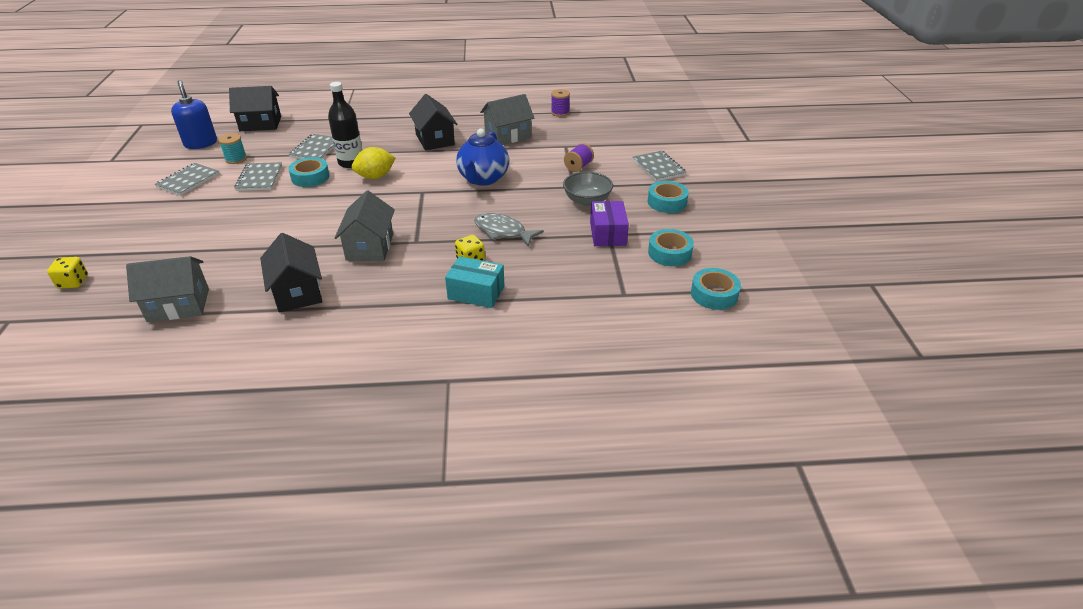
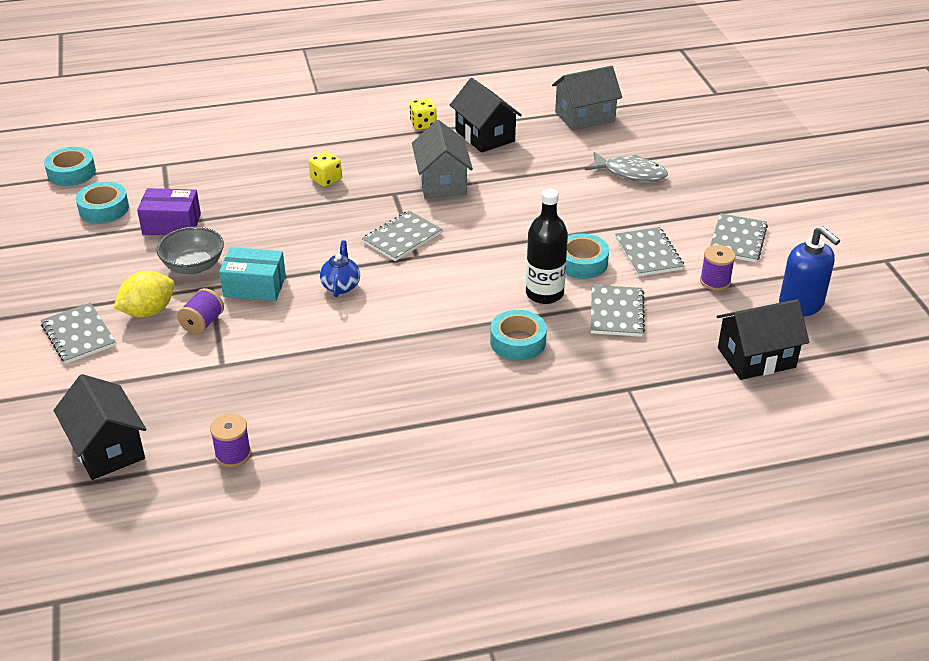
camera: 170 degrees right, 0 degrees up
yellow dice [47,257,88,289] -> yellow dice moved to [410,98,437,130]
turquoise spool [218,133,247,164] -> purple spool [700,245,736,291]
yellow lemon [351,147,395,179] -> yellow lemon moved to [113,271,175,318]
black house [409,94,457,151] -> black house moved to [54,374,147,480]
turquoise box [445,256,505,308] -> turquoise box moved to [219,247,286,301]
blue teapot [456,129,509,186] -> blue teapot [320,240,360,297], size x0.54
grey fish [474,213,544,247] -> grey fish moved to [585,152,668,182]
grey house [480,94,534,145] -> none
purple box [590,201,629,246] -> purple box turned 75 degrees counterclockwise [137,188,201,235]
turquoise tape [647,181,689,213] -> turquoise tape moved to [490,310,547,361]
none -> grey notebook [362,211,442,261]

